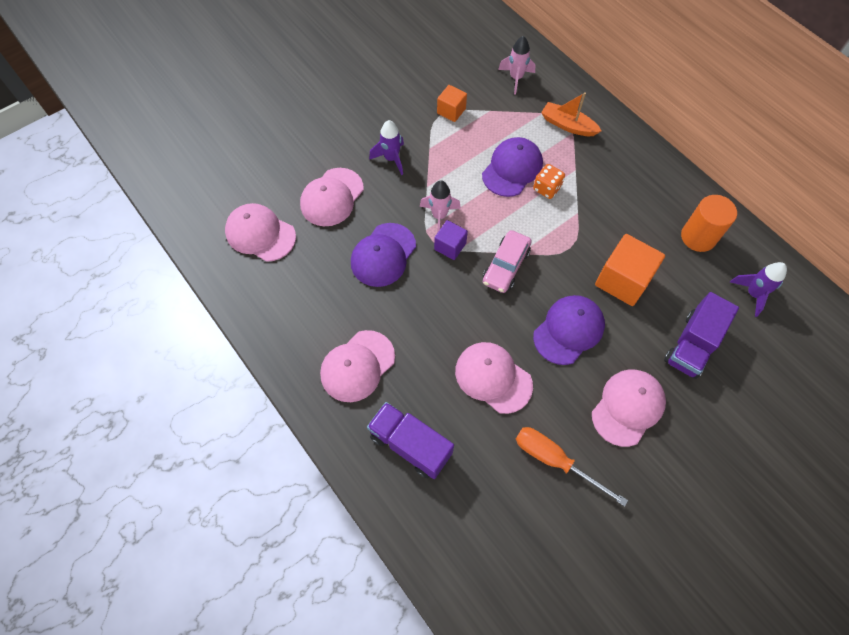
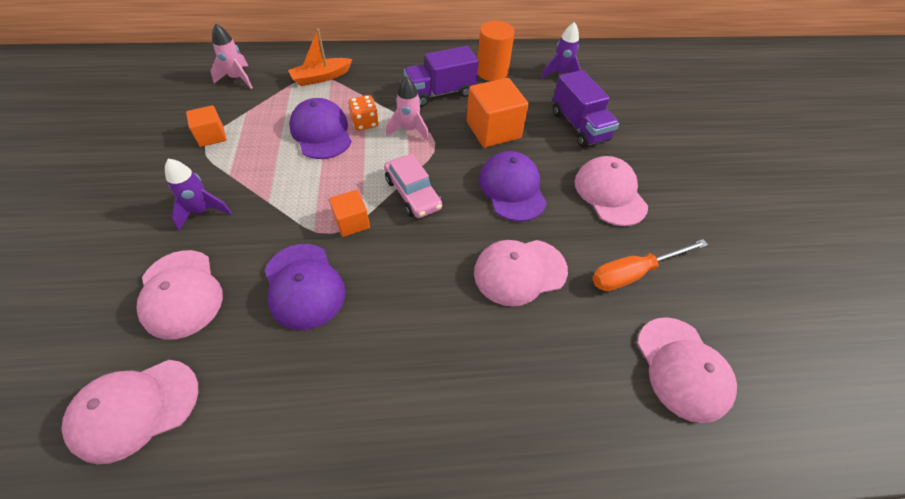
camera: 60 degrees left, 10 degrees down
pink cap [320,330,395,402] -> pink cap moved to [637,317,737,423]
purple truck [367,402,454,479] -> purple truck moved to [404,46,479,107]
pink rocket [420,180,461,233] -> pink rocket moved to [386,77,430,141]
purple cube [434,220,468,260] -> orange cube [329,190,370,237]

